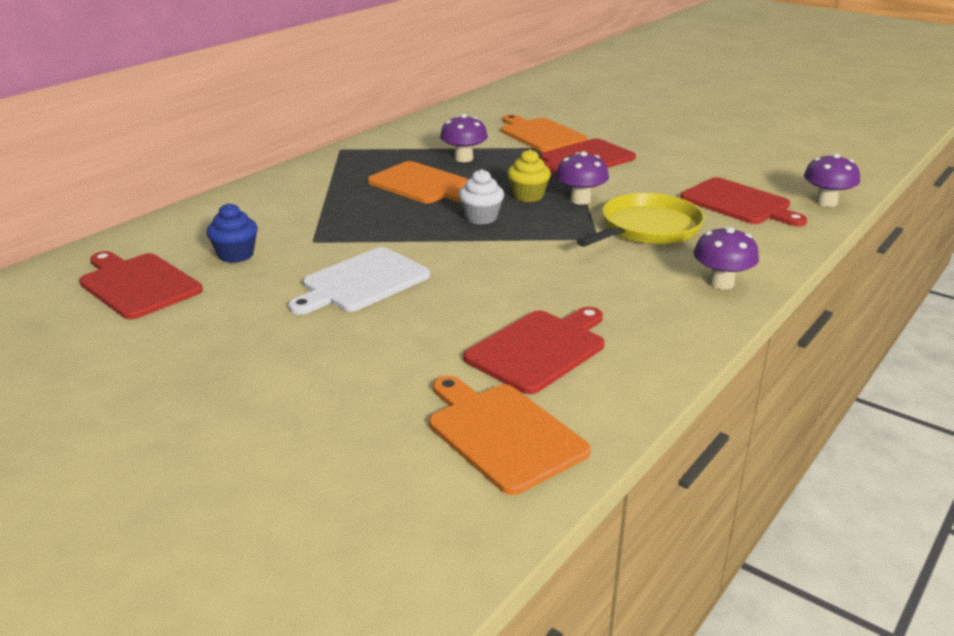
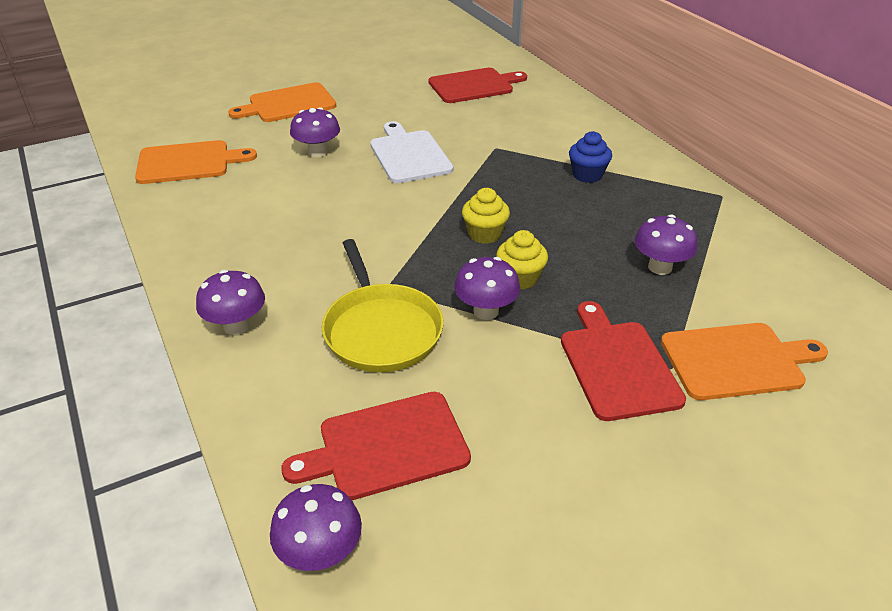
camera: 115 degrees right, 10 degrees up
blue cupcake [207,203,258,263] -> blue cupcake moved to [569,131,612,183]
orange cutting board [368,161,468,203] -> orange cutting board moved to [228,82,336,122]
white cupcake [459,169,504,225] -> yellow cupcake [462,188,510,244]
red cutting board [463,307,605,394] -> none
none -> purple mushroom [290,107,340,157]

